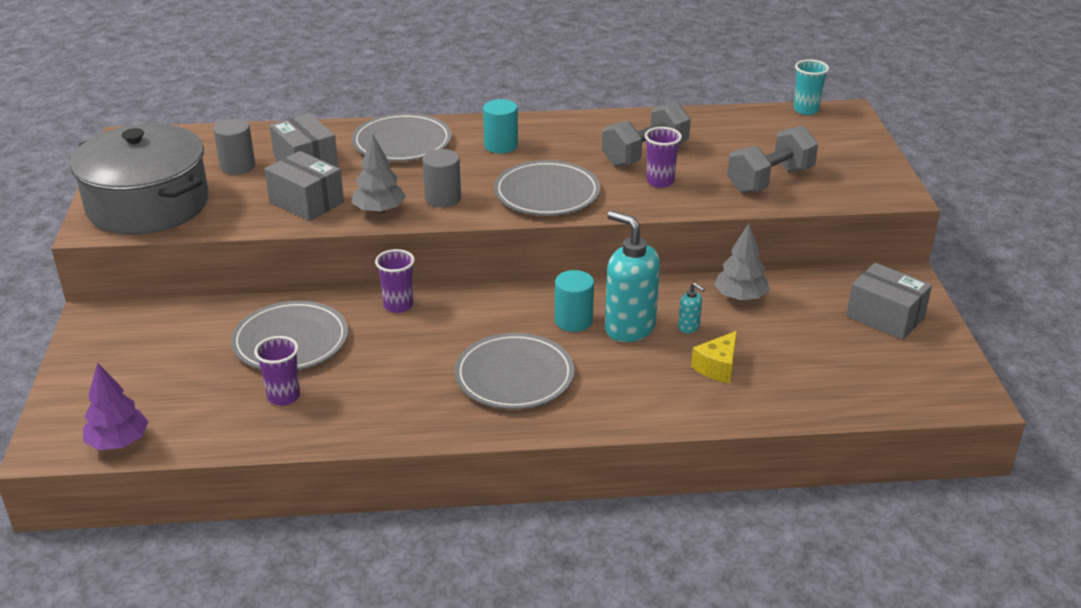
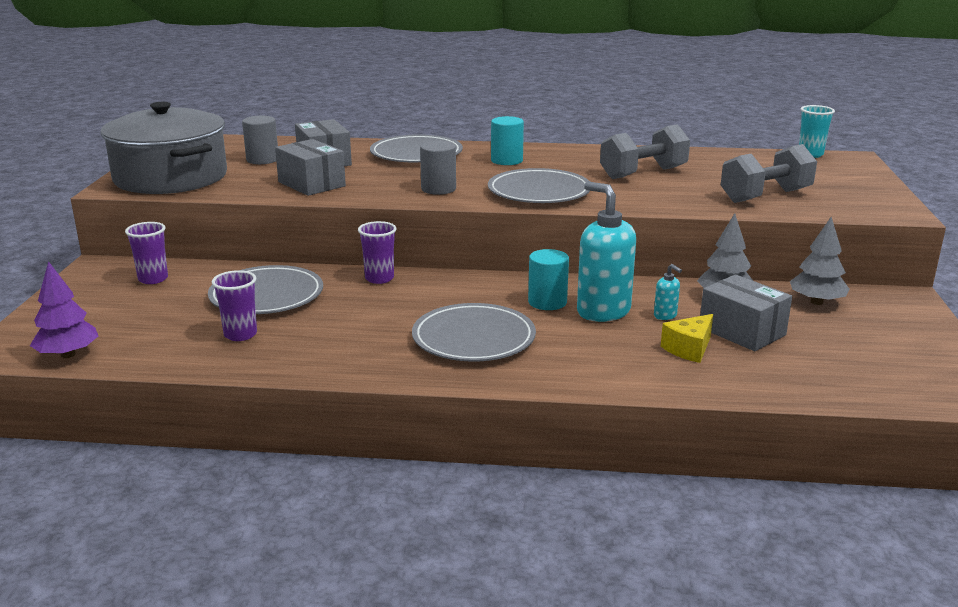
camera: 10 degrees right, 10 degrees down
grey tree [351,134,406,214] -> grey tree moved to [790,217,850,305]
purple cup [645,127,682,188] -> purple cup moved to [125,222,168,284]
grey box [846,263,932,340] -> grey box moved to [700,274,792,351]

